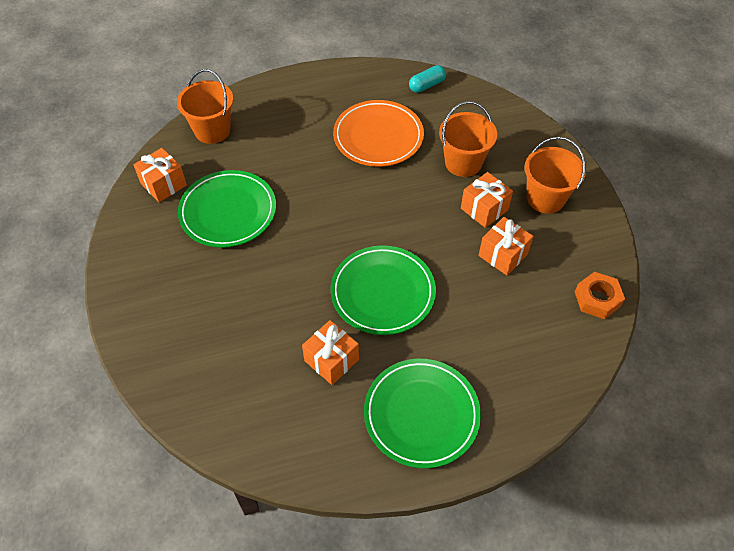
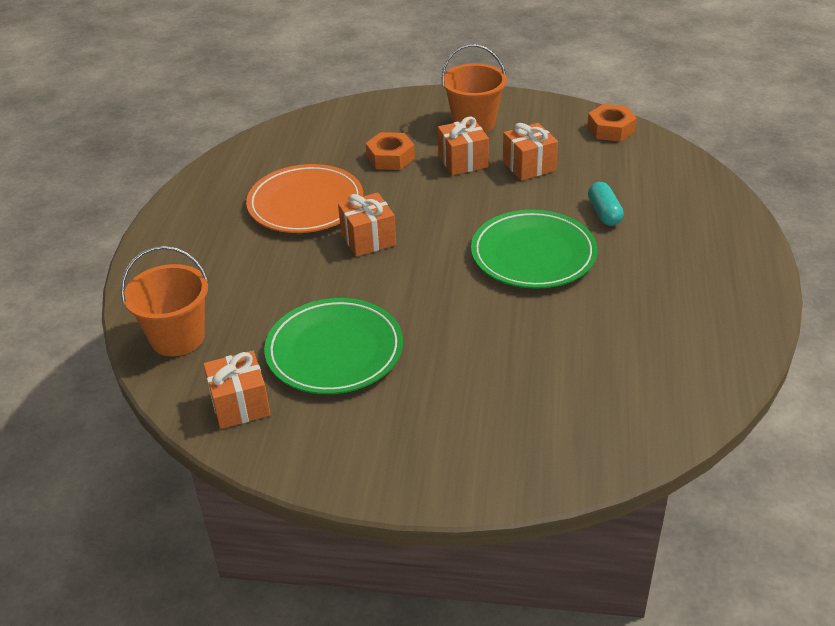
camera: 65 degrees left, 15 degrees down
orange gift [302,320,359,385] -> orange gift moved to [338,193,396,257]
green plate [364,359,481,468] -> none
turquoise capsule [409,65,446,93] -> turquoise capsule moved to [588,182,624,226]
orange bucket [439,101,497,177] -> orange nut [366,132,415,170]

